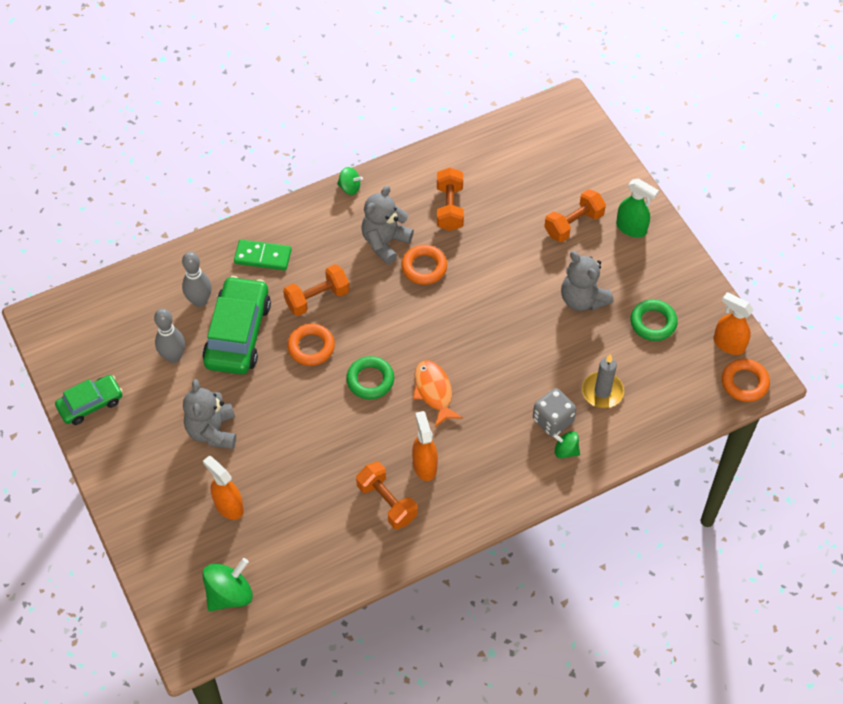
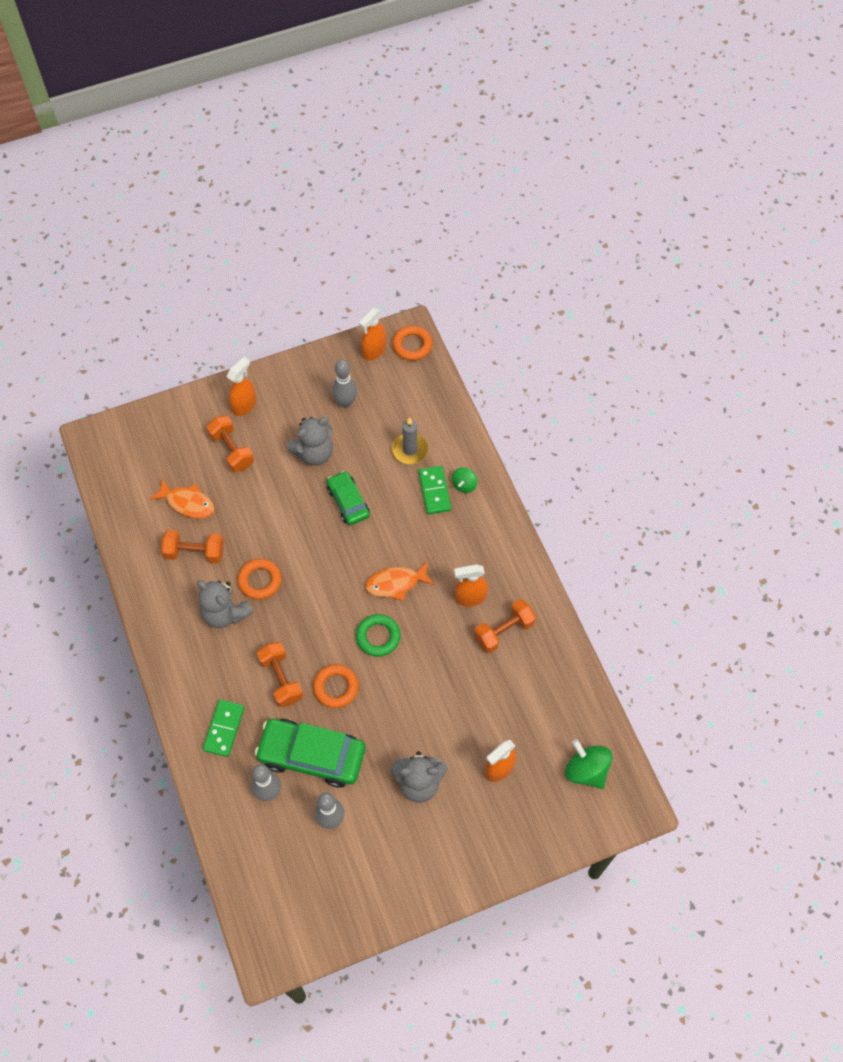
camera: 85 degrees left, 5 degrees up
green car [55,375,123,425] -> green car moved to [327,471,370,525]
green spinning top [337,167,363,195] -> none
grey dice [533,388,576,437] -> green domino [418,466,451,514]
green spray bottle [616,179,659,238] -> orange spray bottle [227,357,256,416]
green ring [631,299,678,341] -> grey bowling pin [332,360,358,408]
none -> orange fish [150,478,215,518]

